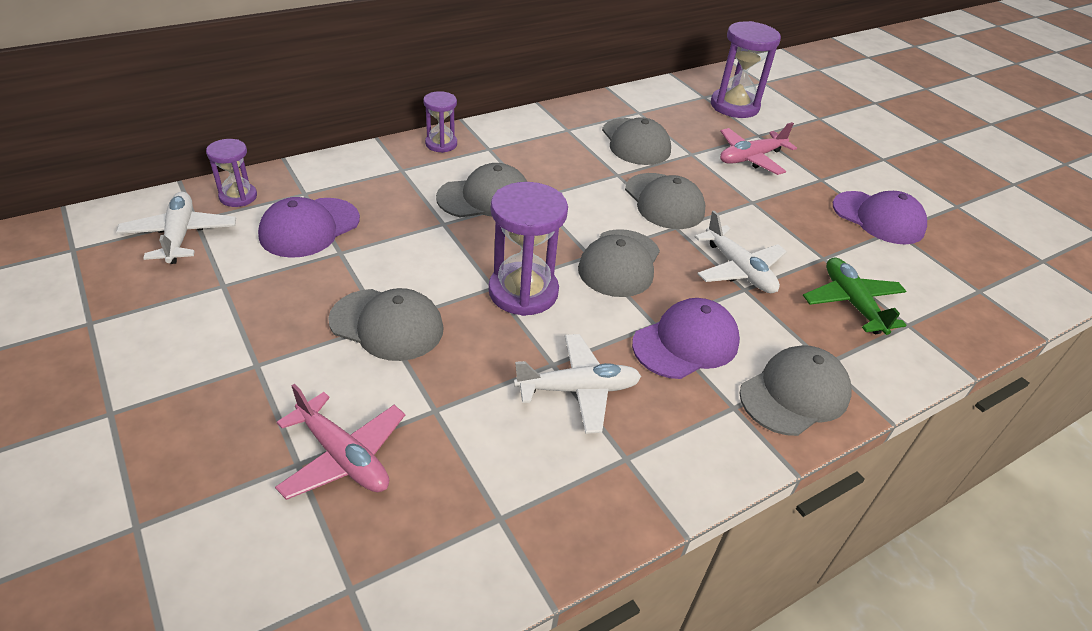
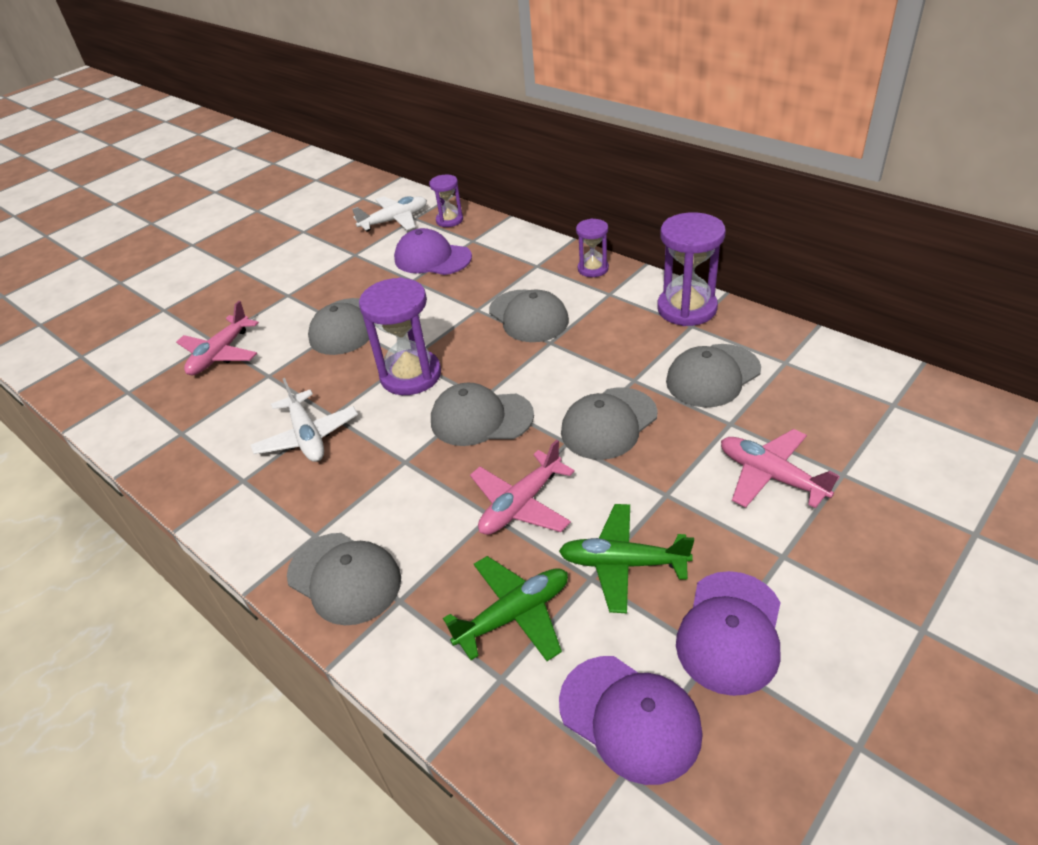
camera: 80 degrees right, 0 degrees up
purple cap [632,298,740,379] -> purple cap moved to [559,656,703,785]
white plane [695,211,787,293] -> pink plane [470,440,575,535]
purple hourglass [711,21,781,118] -> purple hourglass moved to [657,212,726,326]
none -> green plane [559,504,694,613]

